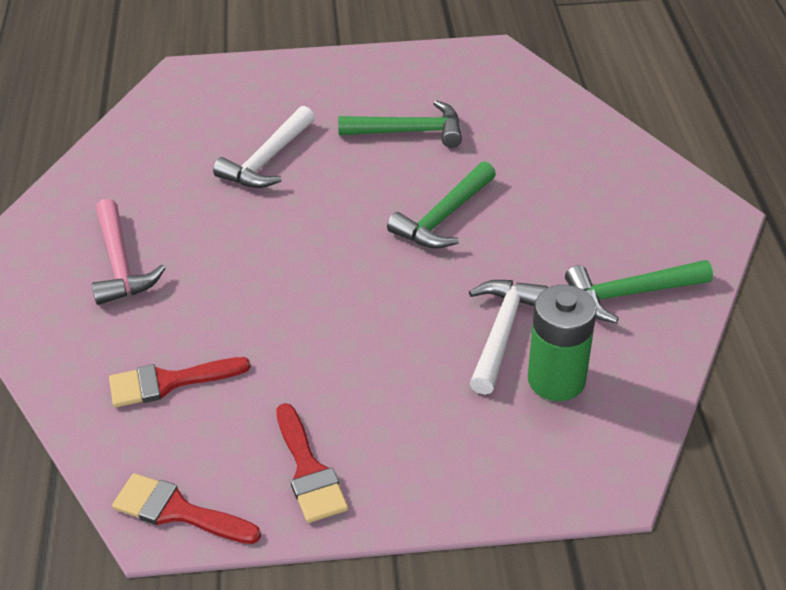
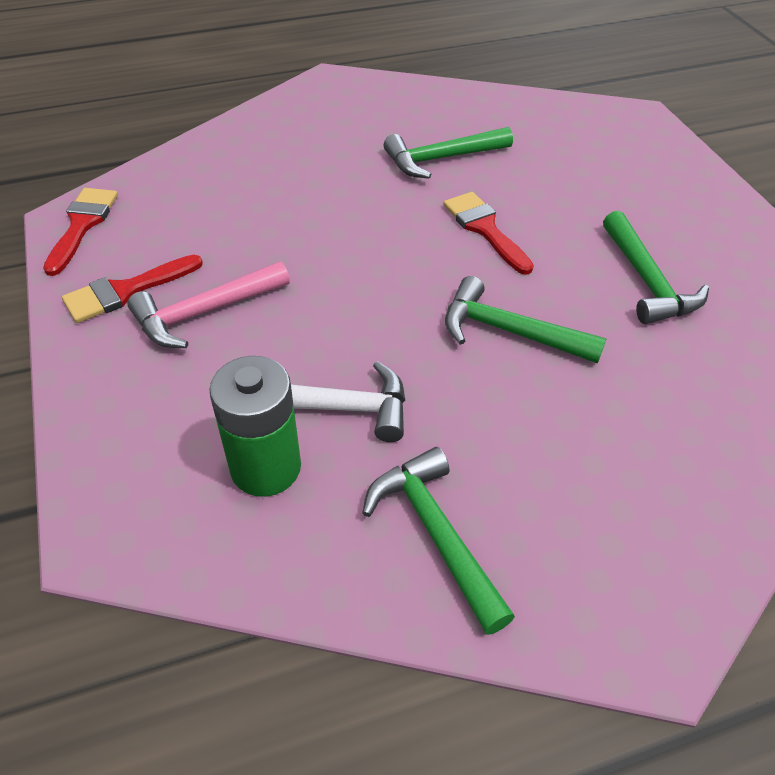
camera: 75 degrees right, 5 degrees up
pink hammer [92,199,166,305] -> pink hammer moved to [127,261,290,348]
red brush [109,357,250,407] -> red brush moved to [443,192,534,275]
white hammer [213,106,315,188] -> none
none -> green hammer [384,127,513,179]

